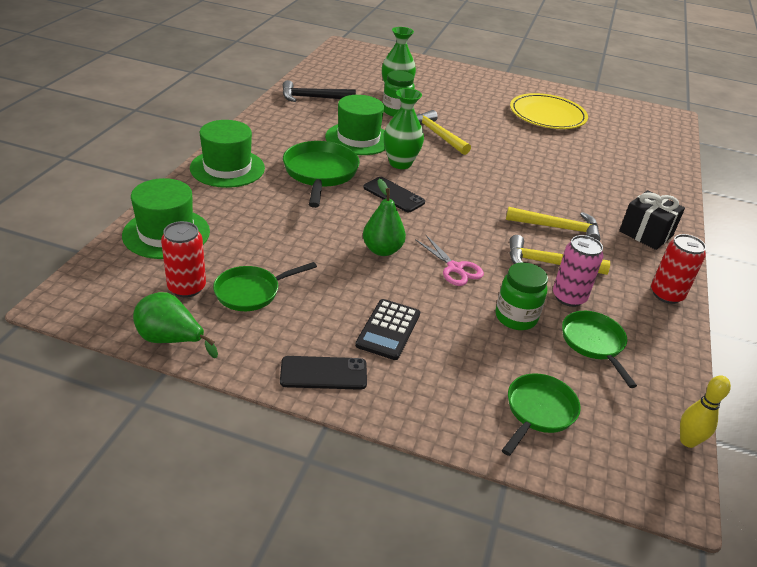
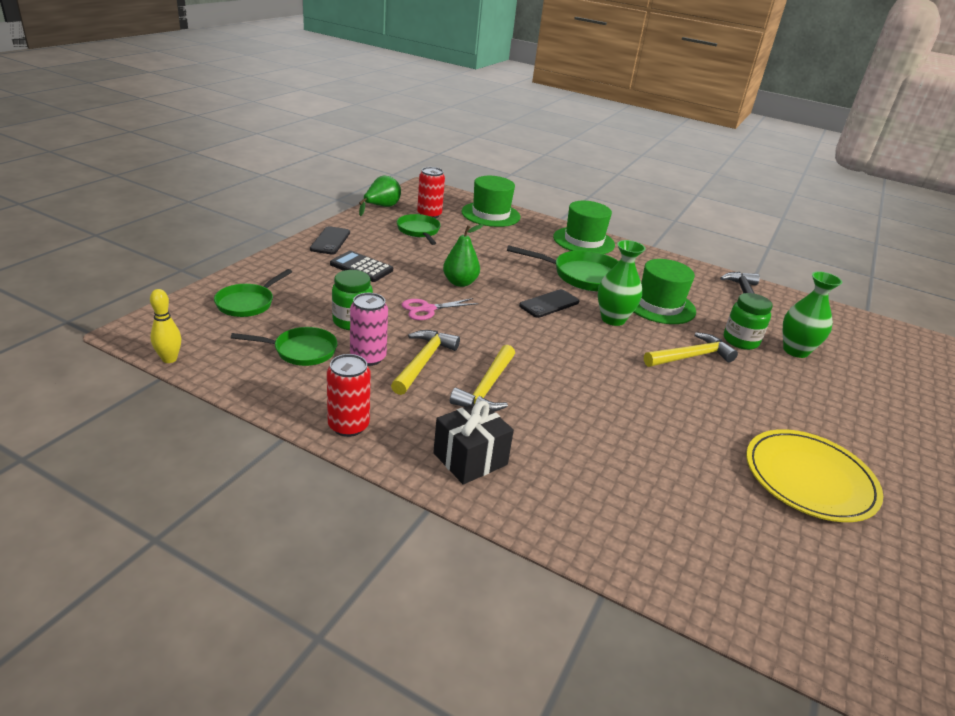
camera: 100 degrees right, 5 degrees down
green pan [502,373,581,456] -> green pan turned 75 degrees clockwise [214,269,292,317]

